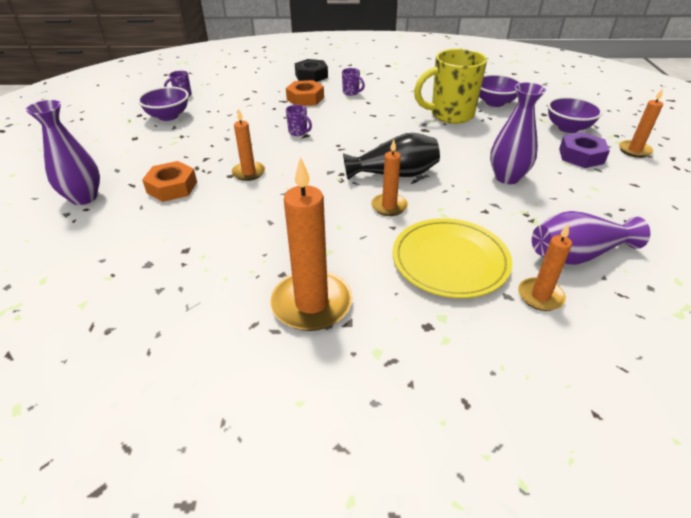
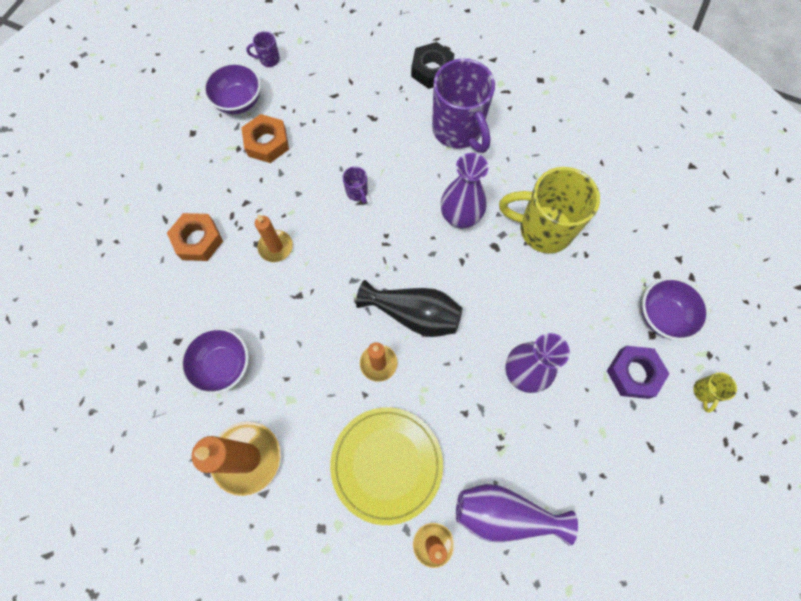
camera: 25 degrees right, 30 degrees up
purple vase [26,100,100,205] -> purple vase moved to [441,153,488,228]
orange nut [286,80,324,106] -> orange nut moved to [241,114,289,163]
purple mug [342,68,365,96] -> purple mug [432,58,495,153], size x2.43
purple bowl [479,74,522,107] -> purple bowl moved to [180,327,249,395]
orange candle [619,88,663,158] -> yellow mug [693,372,737,413]

